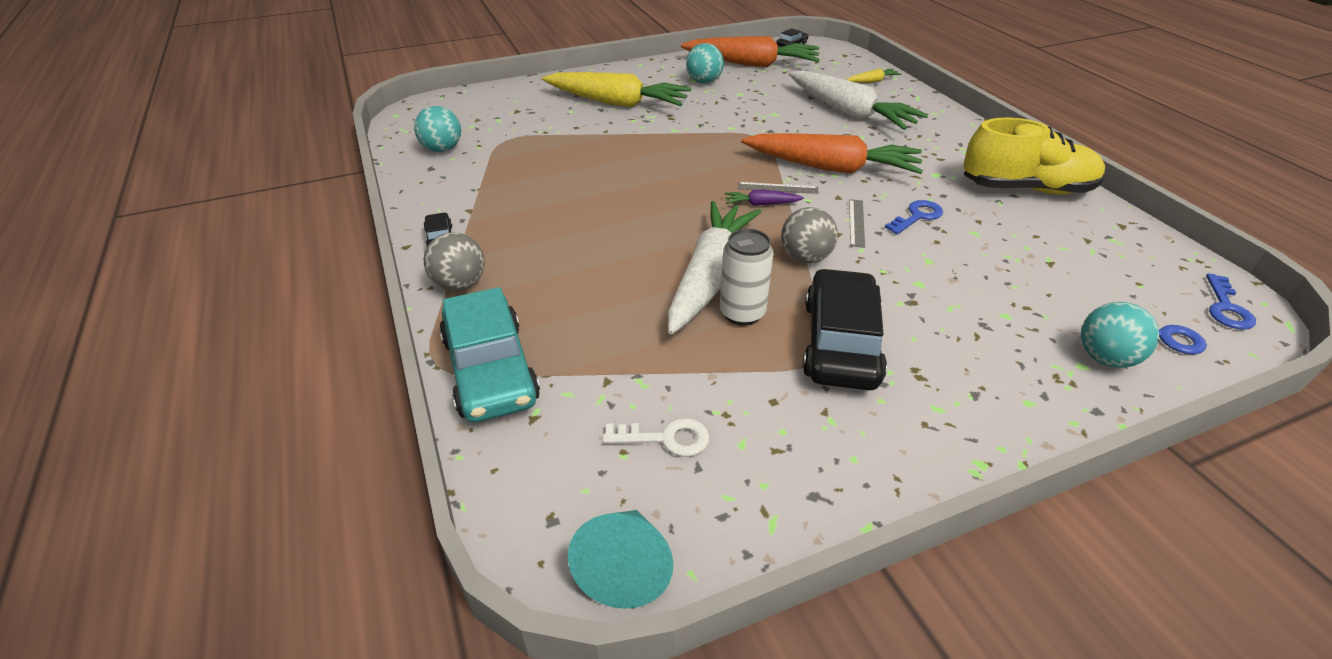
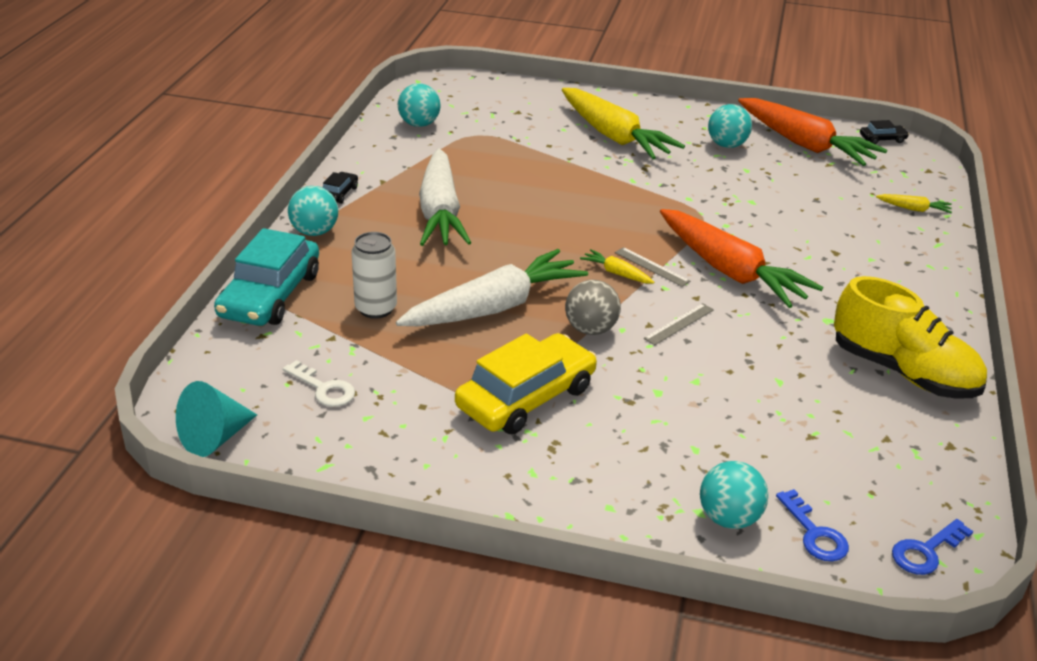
camera: 35 degrees right, 5 degrees down
grey ball [424,232,485,291] -> turquoise ball [288,186,338,236]
white can [720,229,774,325] -> white can moved to [351,232,397,319]
purple carrot [725,190,804,206] -> yellow carrot [580,249,655,284]
white carrot [789,71,928,130] -> white carrot moved to [419,148,471,246]
black car [803,268,887,390] -> yellow car [455,333,597,434]
blue key [885,200,943,234] -> none

